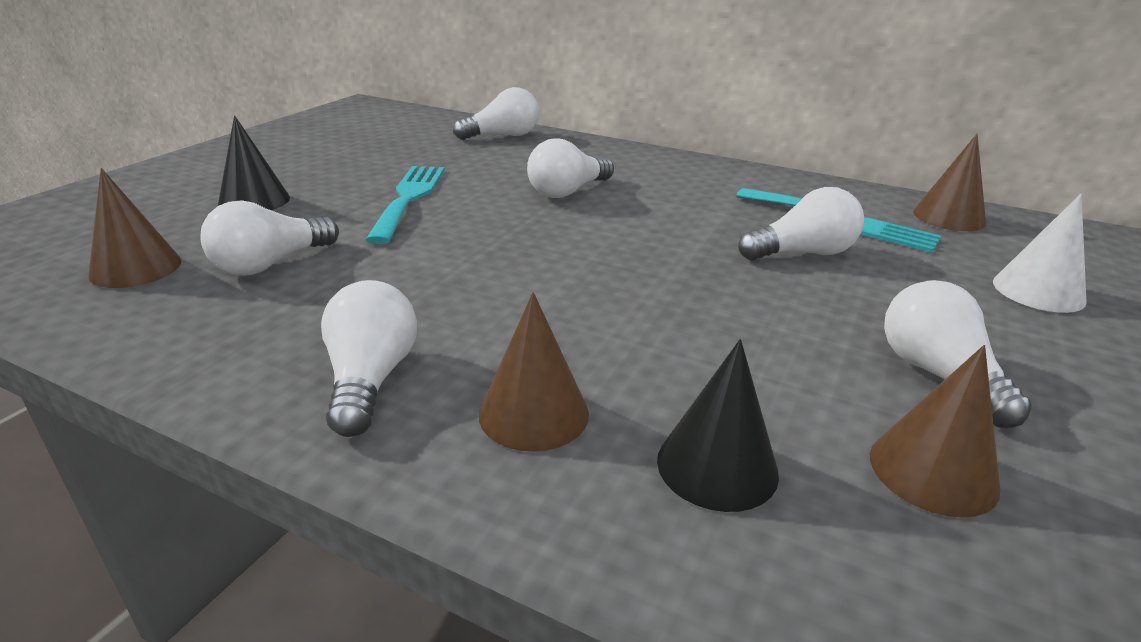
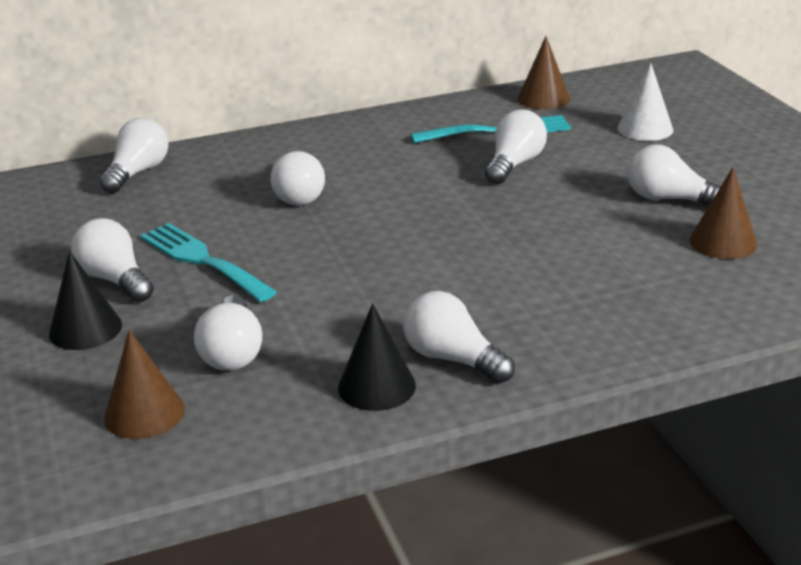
camera: 45 degrees left, 0 degrees up
brown cone [479,292,589,452] -> none
black cone [657,339,779,512] -> black cone moved to [338,303,416,411]
none -> white light bulb [71,218,154,302]

